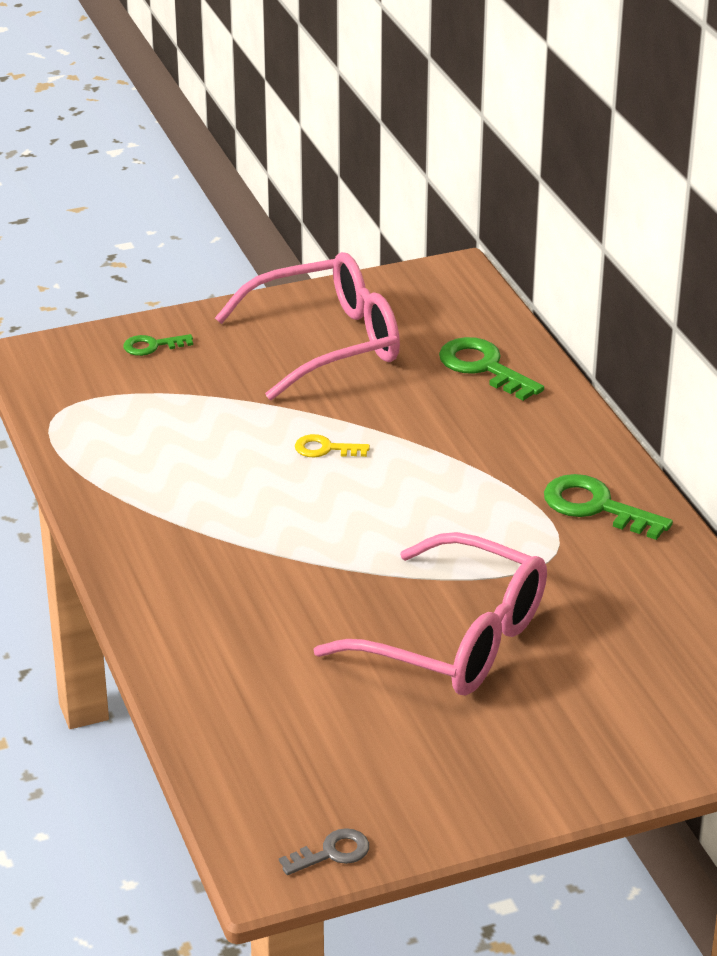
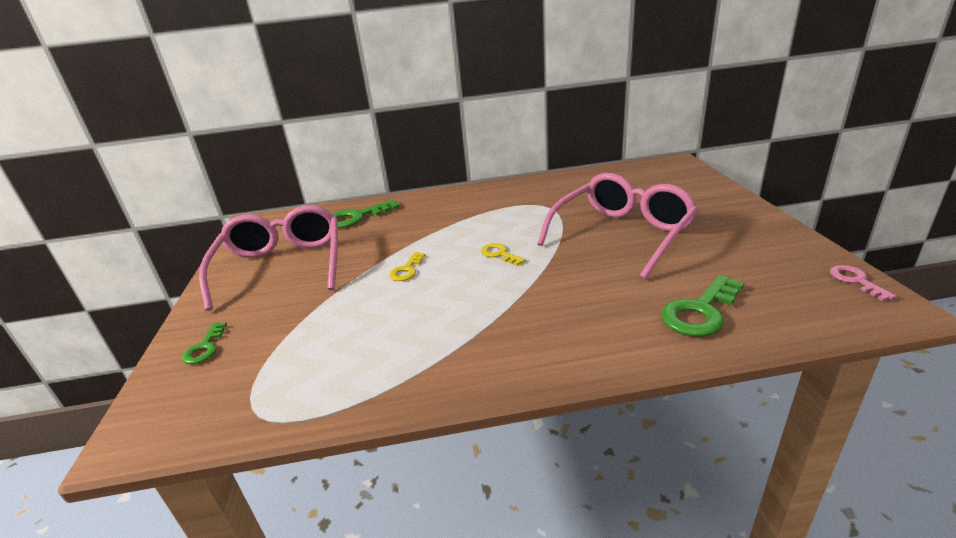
camera: 75 degrees left, 5 degrees down
grey key [279,828,369,875] -> pink key [830,265,897,301]
green key [544,474,673,540] -> green key moved to [661,275,744,337]
none -> yellow key [481,243,526,266]

